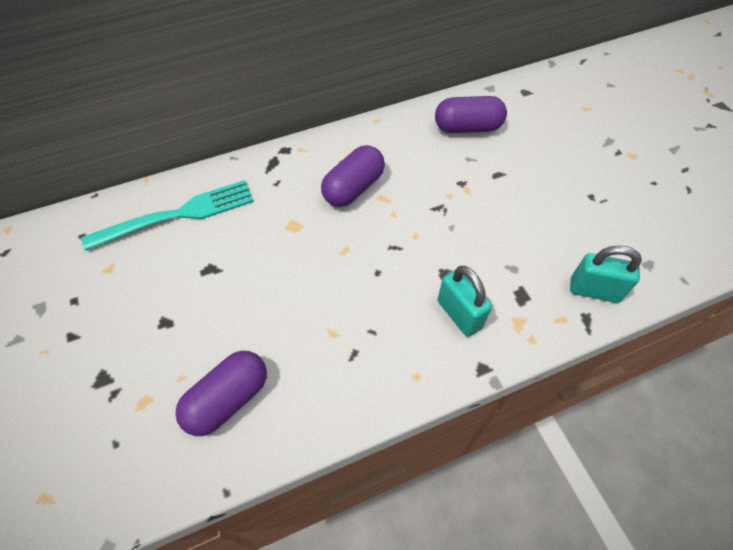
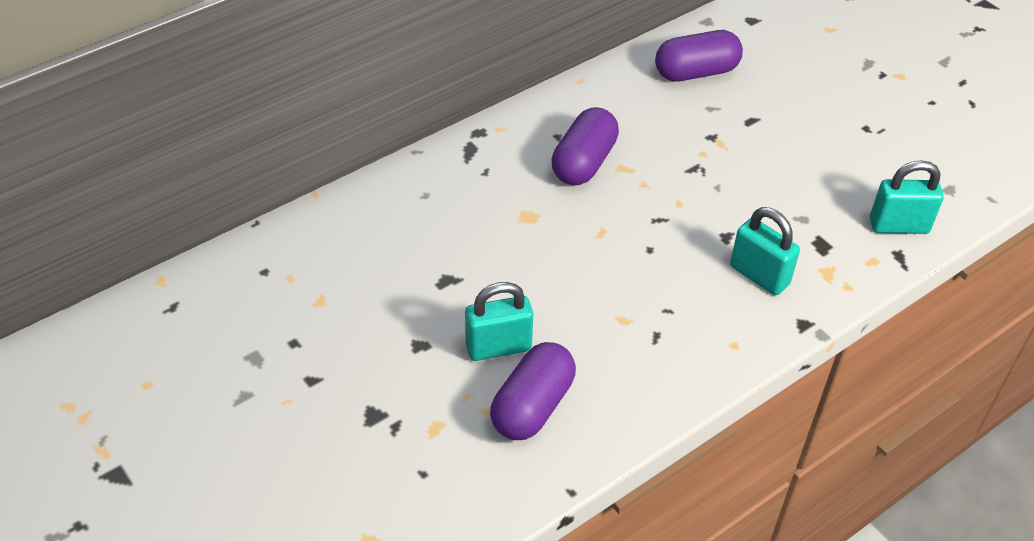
camera: 15 degrees left, 10 degrees down
turquoise fork [82,180,254,251] -> none
none -> turquoise padlock [465,282,534,361]

